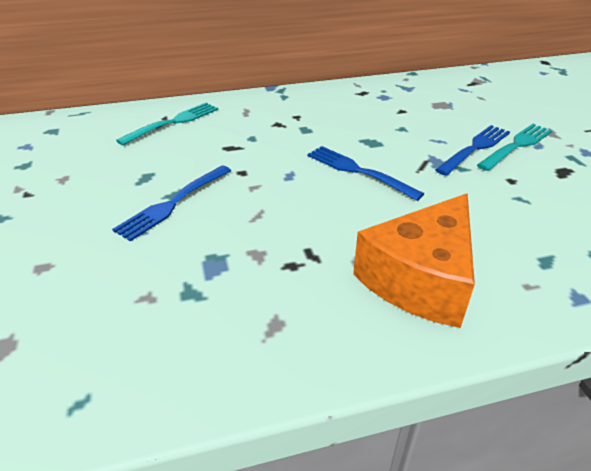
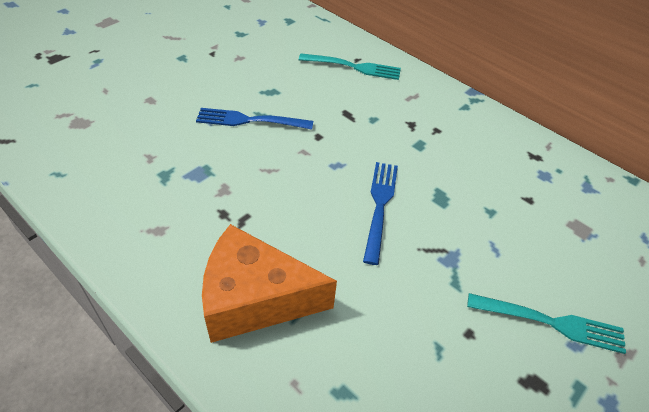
camera: 55 degrees right, 10 degrees up
blue fork [435,125,510,176] -> none

